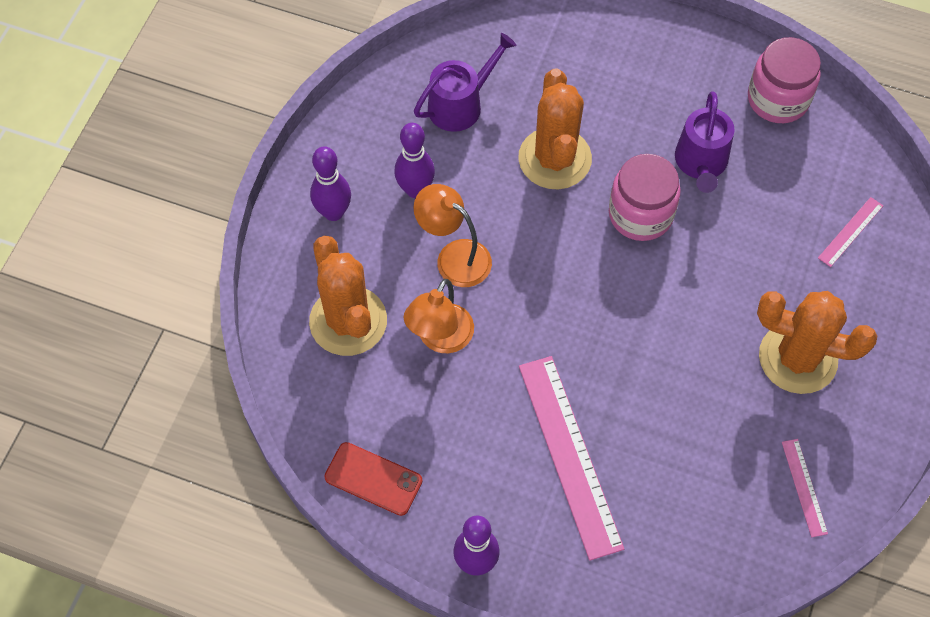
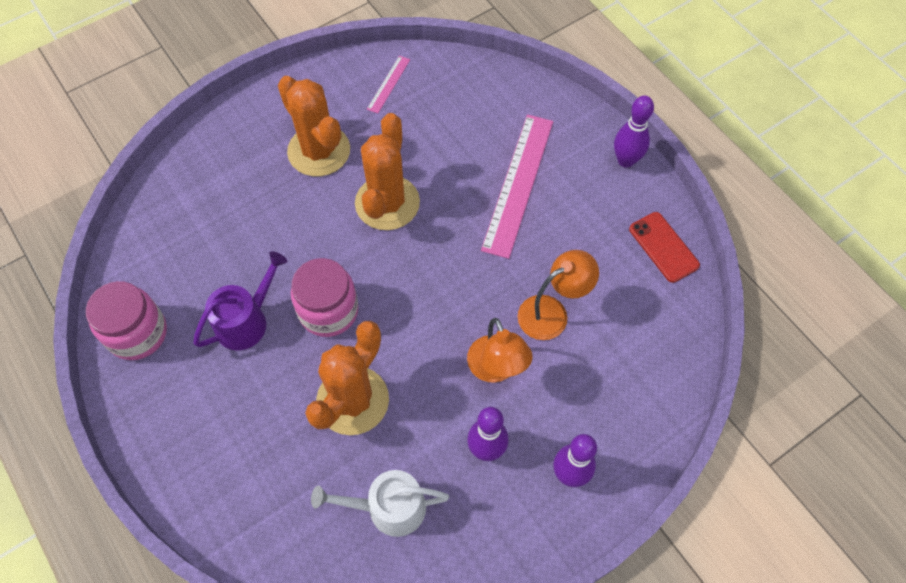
camera: 145 degrees left, 0 degrees up
orange cactus [309,236,387,356] -> orange cactus moved to [355,113,420,230]
purple watering can [414,33,516,132] -> white watering can [311,470,449,537]
pink ruler [818,197,883,267] -> none

